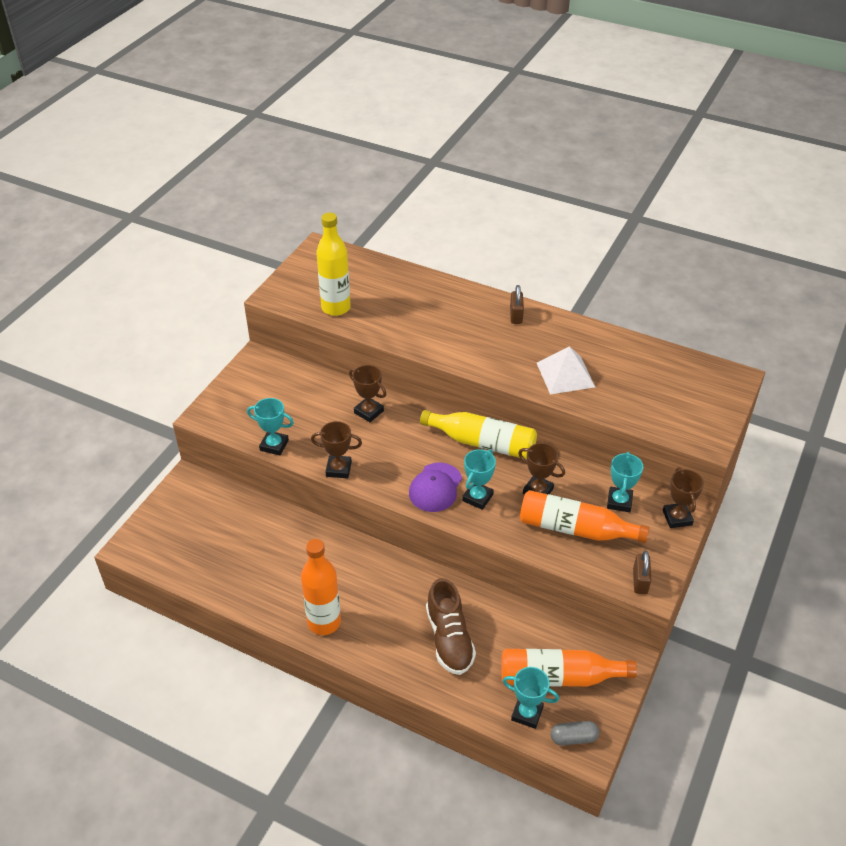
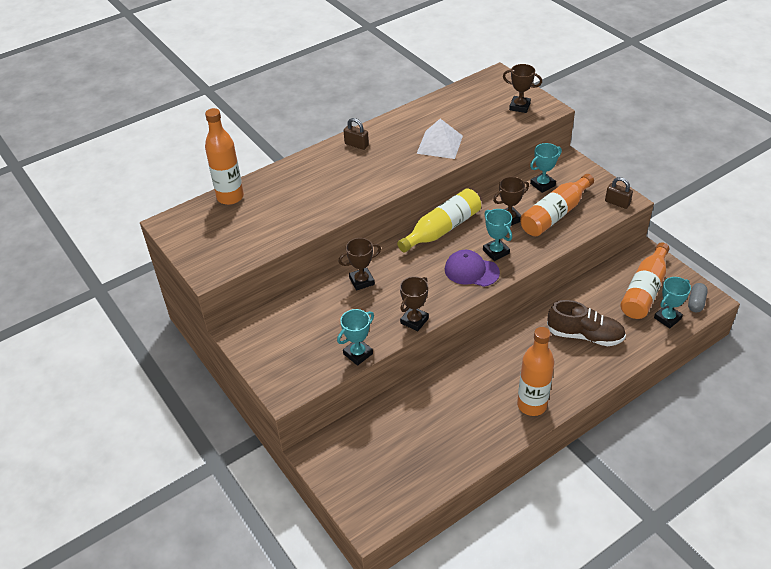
camera: 60 degrees left, 0 degrees up
yellow bottle [316,212,351,316] -> none
purple cap [409,463,462,512] -> purple cap turned 150 degrees clockwise [445,250,500,287]
turquoise trophy [607,452,643,512] -> turquoise trophy turned 75 degrees counterclockwise [530,143,562,193]
brown trophy [663,467,704,528] -> brown trophy moved to [503,64,542,113]
none -> orange bottle [205,108,244,205]

